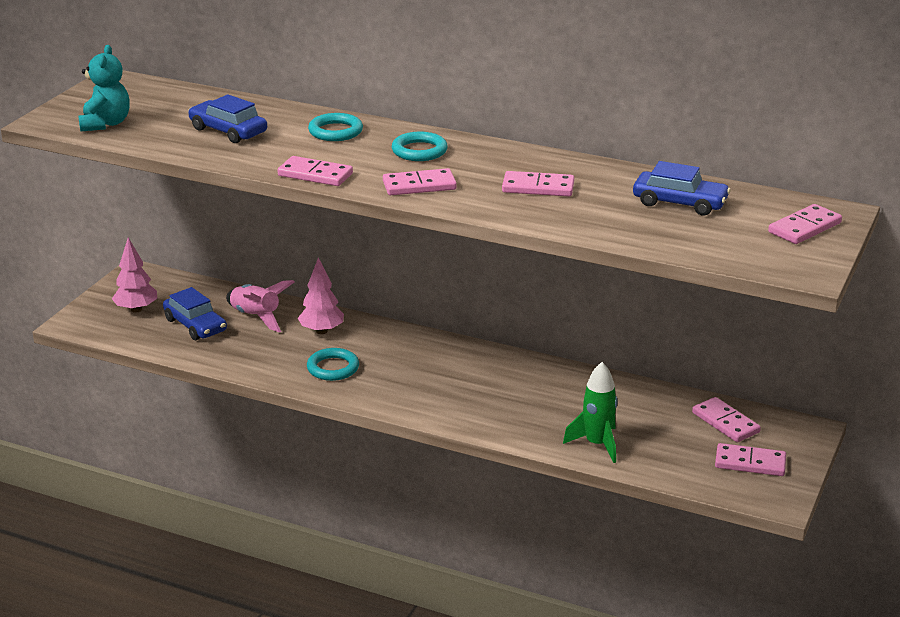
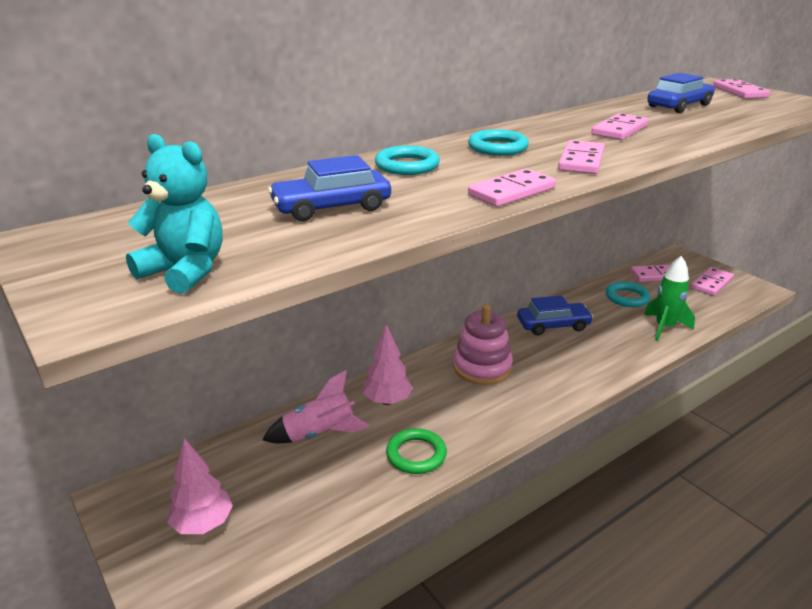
camera: 60 degrees left, 0 degrees up
blue car [163,287,227,340] -> blue car moved to [517,296,593,335]
turquoise ring [307,348,359,381] -> turquoise ring moved to [606,282,650,307]
none -> green ring [386,428,447,474]
none -> pink stacking toy [453,304,513,385]

